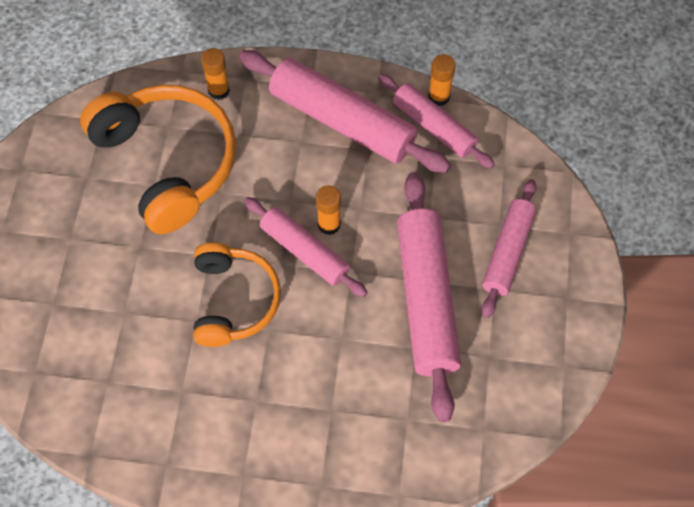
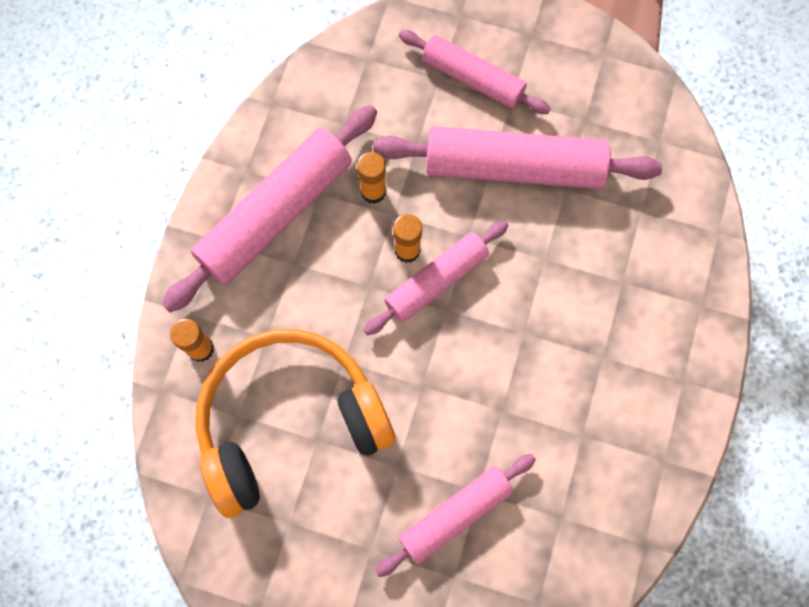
camera: 80 degrees left, 10 degrees up
orange headphones [193,243,281,347] -> none
pink rolling pin [378,74,495,168] -> pink rolling pin moved to [375,454,536,577]
orange glue stick [428,54,456,106] -> orange glue stick moved to [357,152,386,204]

